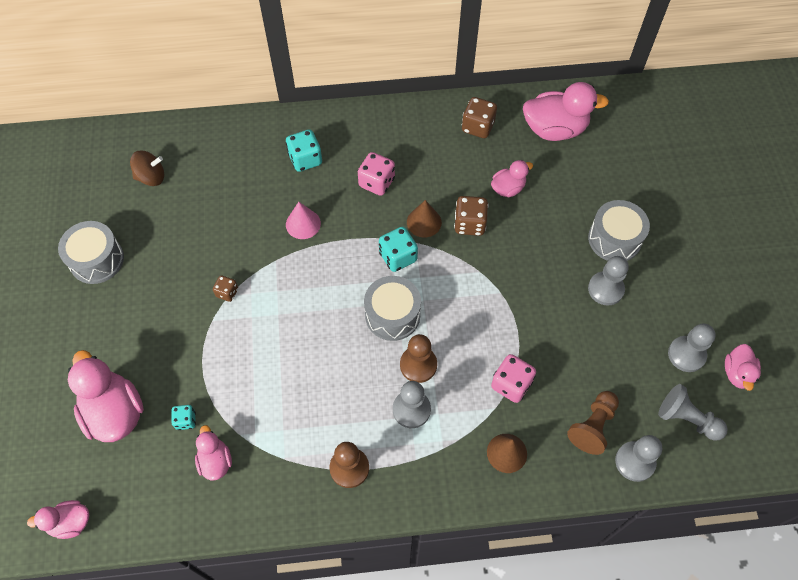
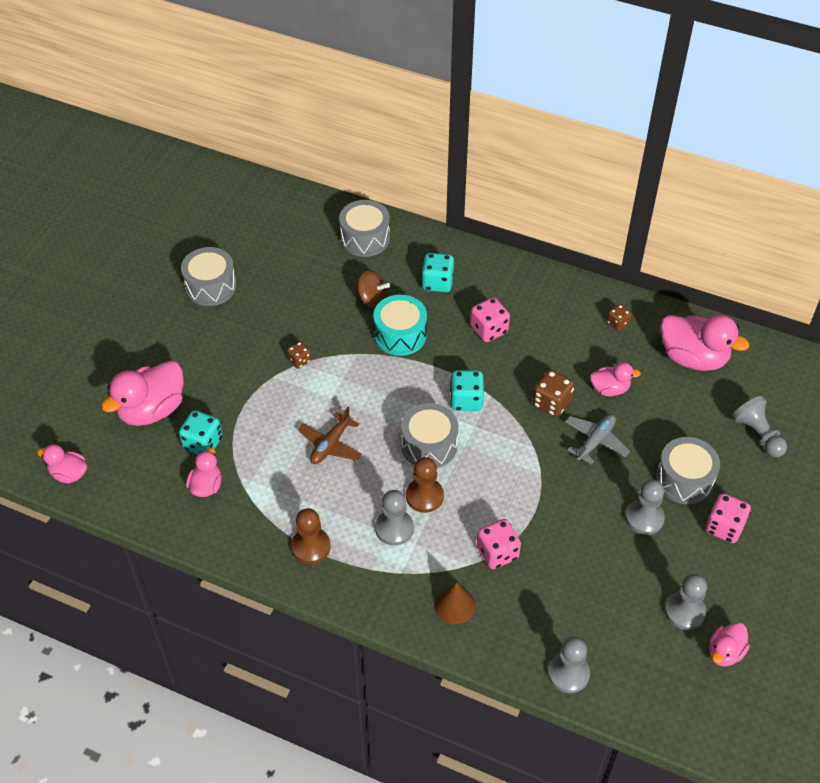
camera: 30 degrees right, 10 degrees down
pink duck [68,350,144,442] -> pink duck turned 135 degrees counterclockwise [101,361,184,426]
brown spinning top [130,151,164,186] -> brown spinning top moved to [356,270,390,309]
turquoise dice [171,405,196,430] -> turquoise dice [179,410,222,454], size x1.68
pink cone [286,202,321,239] -> turquoise drum [373,295,427,356]
brown cone [407,200,442,237] -> none
brown dice [462,97,497,138] -> brown dice [607,304,632,331], size x0.59
brown pawn [567,391,619,455] -> none
grey pawn [658,384,728,441] -> grey pawn moved to [732,396,787,457]
none -> brown plane [298,407,362,464]
none -> grey drum [339,200,390,257]
none -> grey plane [565,414,630,465]
none -> pink dice [705,493,751,543]

